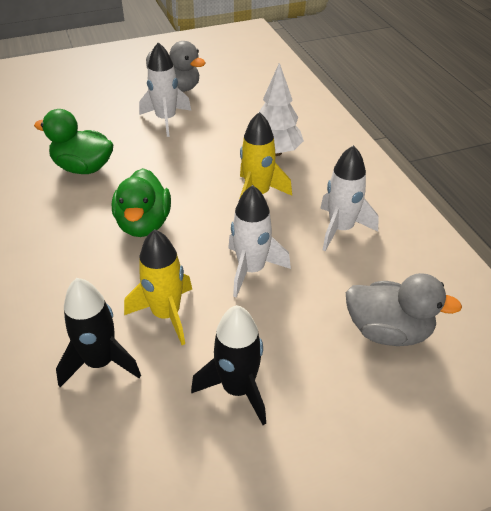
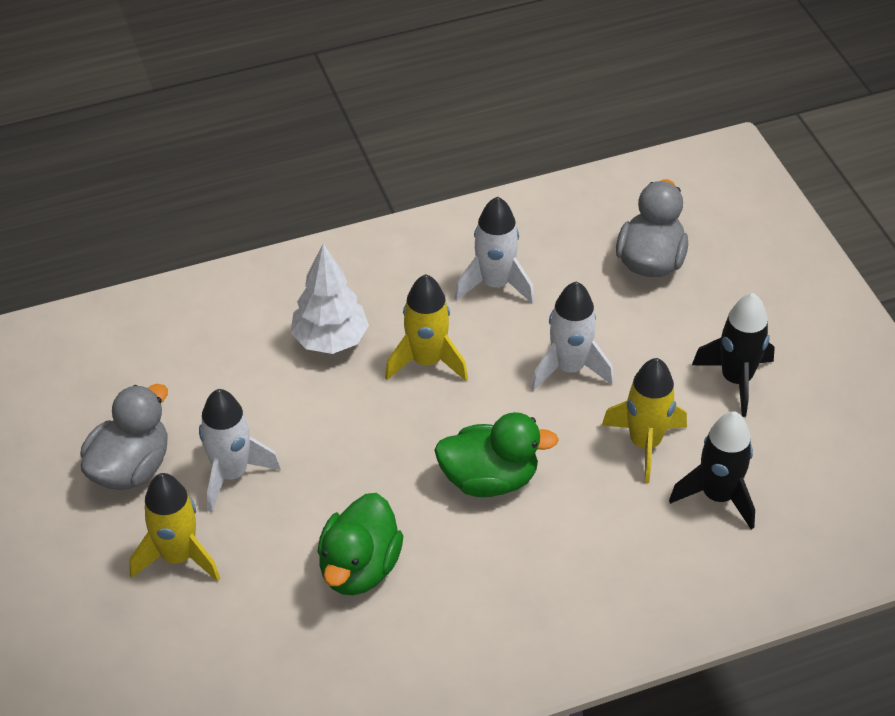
camera: 90 degrees left, 5 degrees up
none -> yellow rocket [129,473,220,582]

